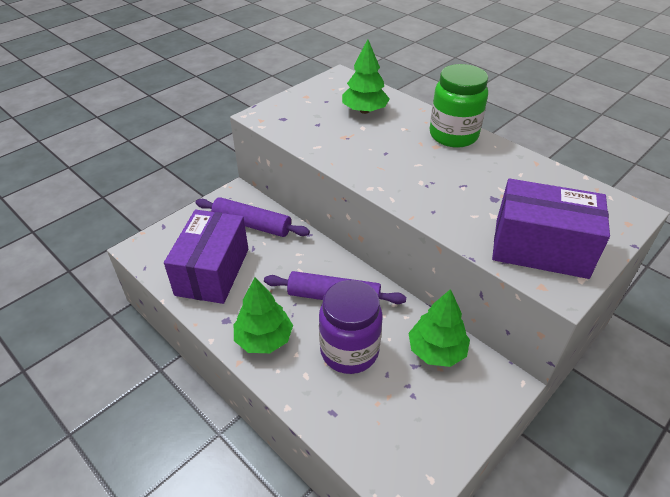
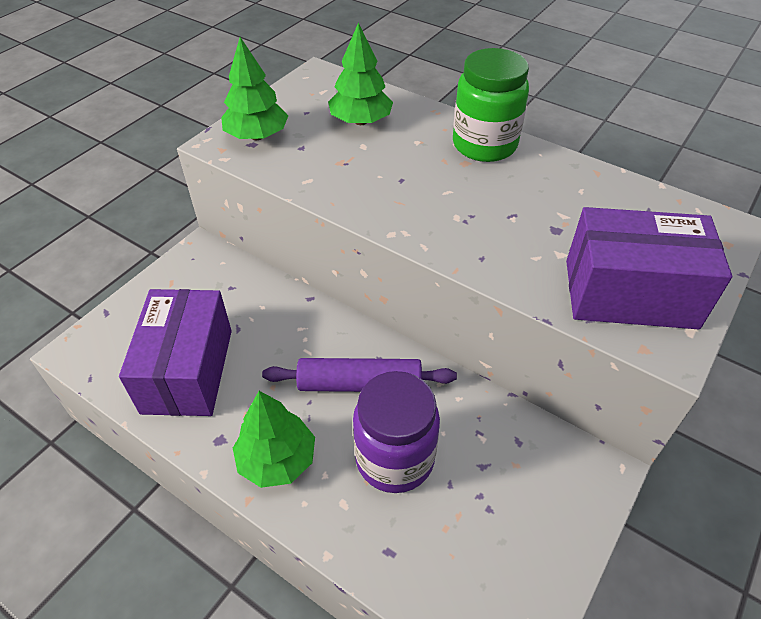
camera: 10 degrees left, 5 degrees up
purple rolling pin [196,197,310,237] -> none
green tree [408,289,470,367] -> green tree moved to [221,37,288,140]

